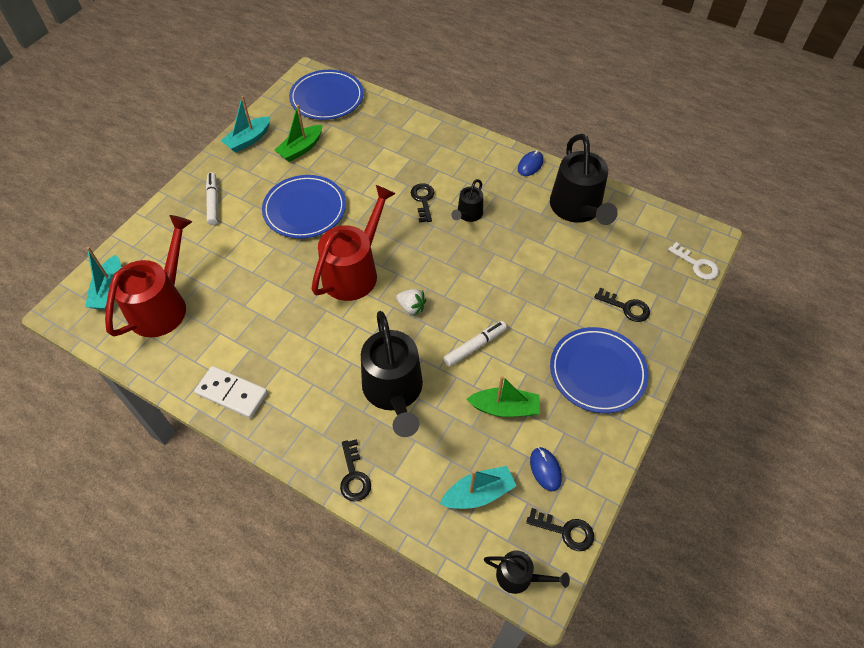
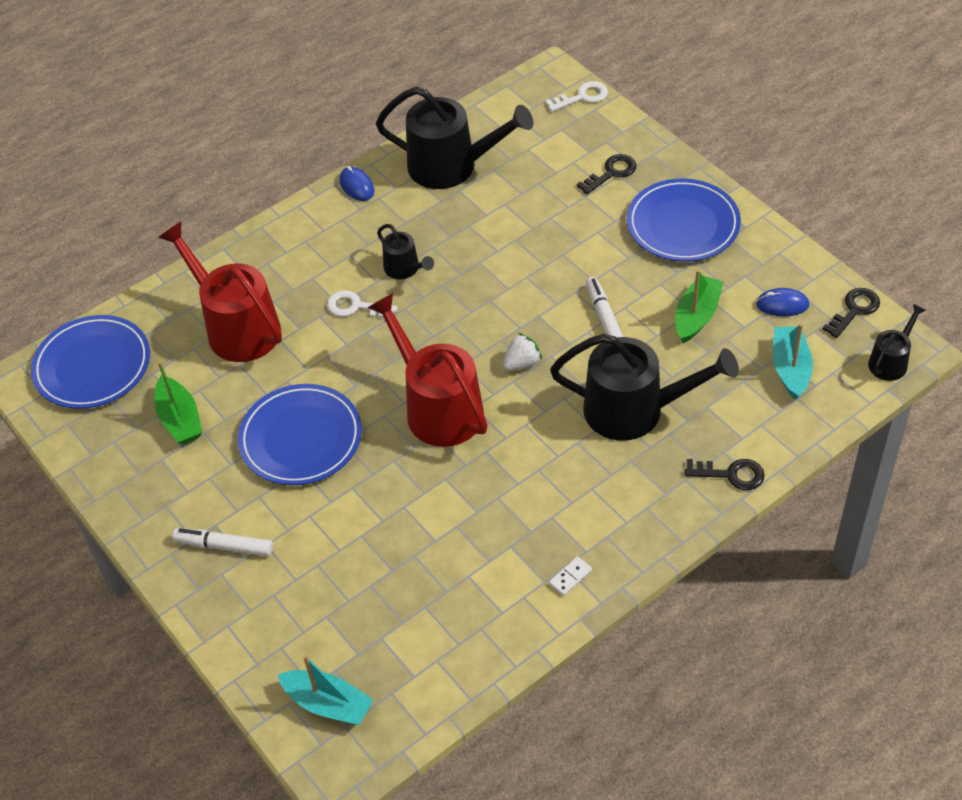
camera: 65 degrees left, 5 degrees down
red watering can [105,215,192,337] -> red watering can moved to [158,222,282,362]
white domino [194,366,268,418] -> white domino [549,556,592,596], size x0.47
turquoise boat [221,96,270,153] -> none
black key [411,183,434,223] -> white key [327,290,398,318]

